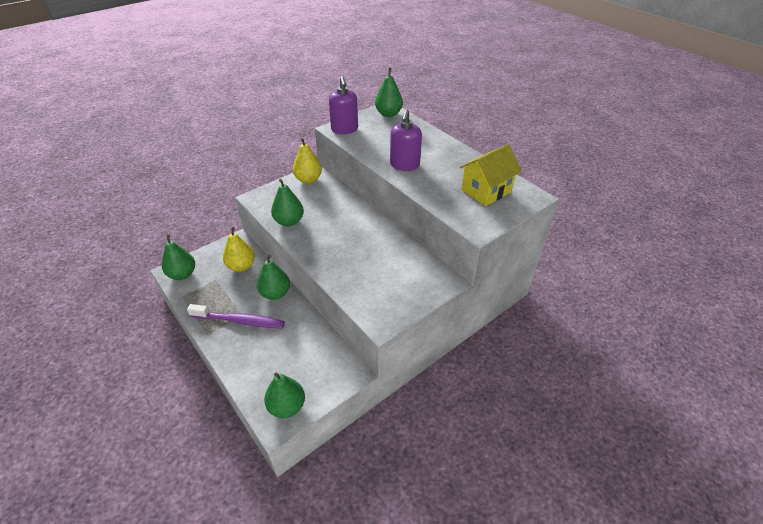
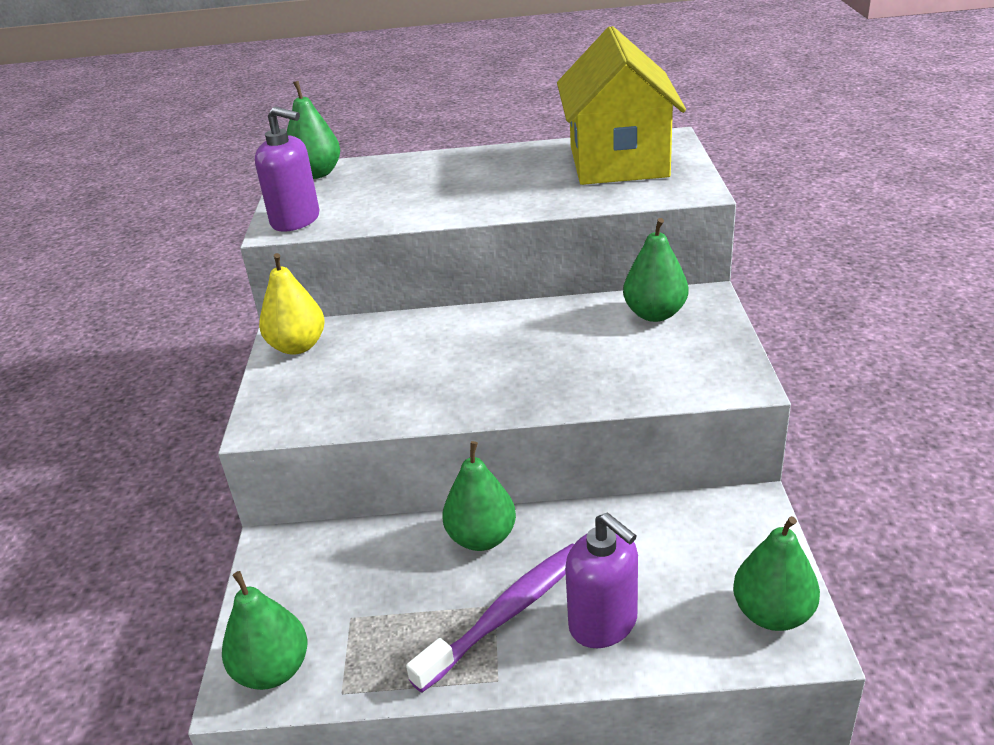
camera: 50 degrees left, 10 degrees down
yellow pear [223,227,255,272] -> none
green pear [271,179,304,226] -> green pear moved to [623,218,688,322]
purple soap dispenser [390,110,422,171] -> purple soap dispenser moved to [565,512,638,648]
yellow house [460,144,522,206] -> yellow house [557,26,686,185], size x1.52

